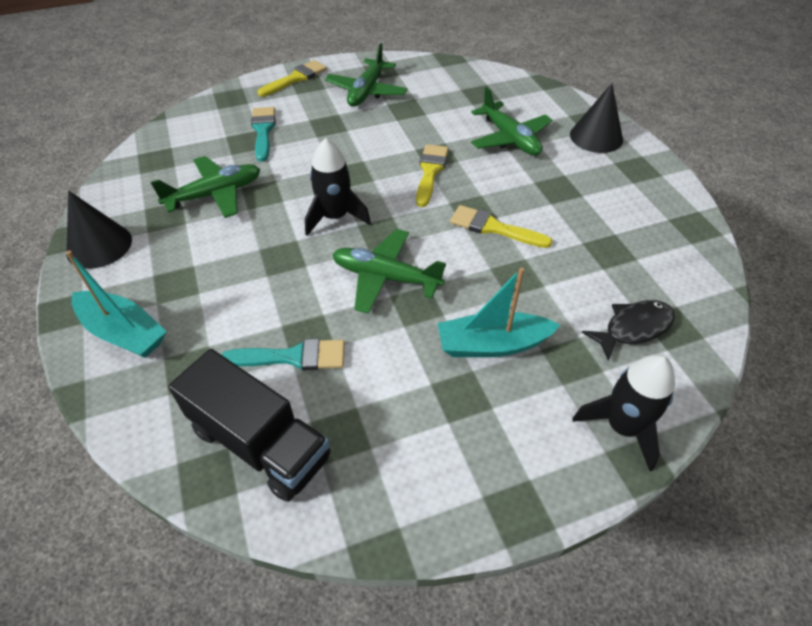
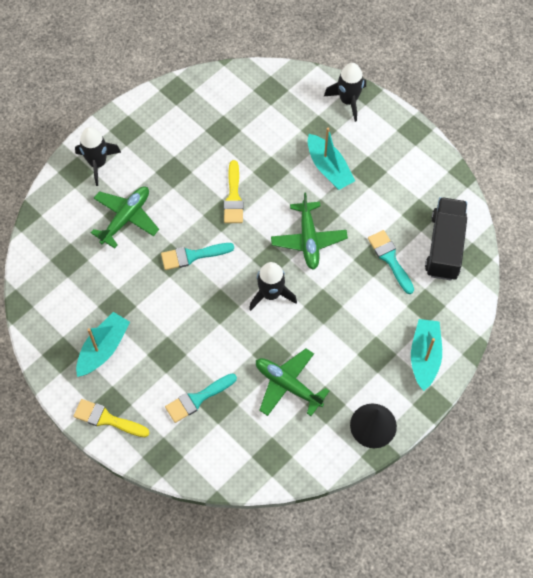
camera: 115 degrees left, 15 degrees up
green plane [325,43,408,107] -> turquoise boat [76,312,130,377]
yellow brush [416,144,448,207] -> turquoise brush [161,243,234,270]
black cone [570,83,623,153] -> black rocket [75,127,121,186]
black fish [582,300,675,361] -> none

